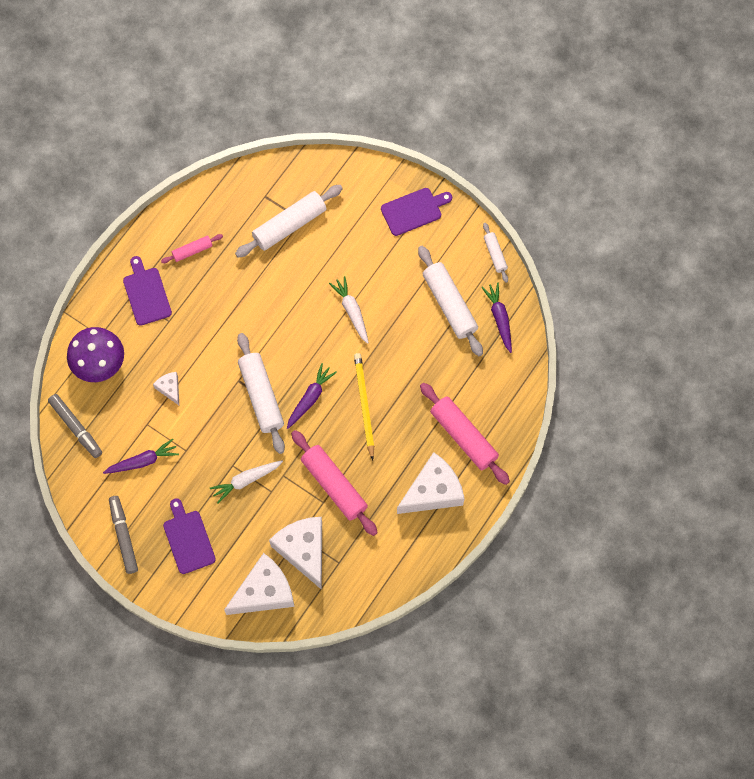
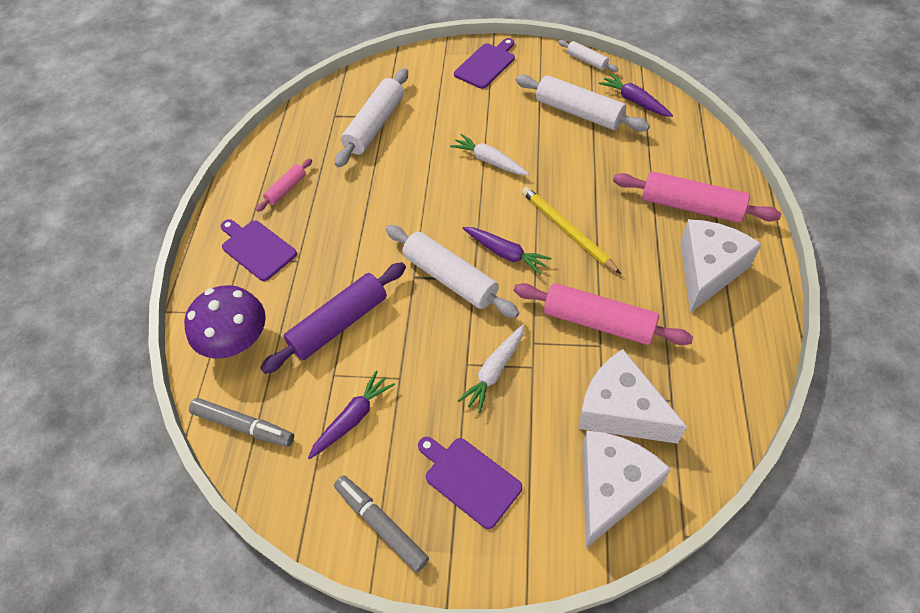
camera: 25 degrees left, 15 degrees down
white cheese [153,372,179,405] -> purple rolling pin [260,262,406,374]
purple carrot [287,363,337,429] -> purple carrot turned 120 degrees clockwise [463,227,551,275]

